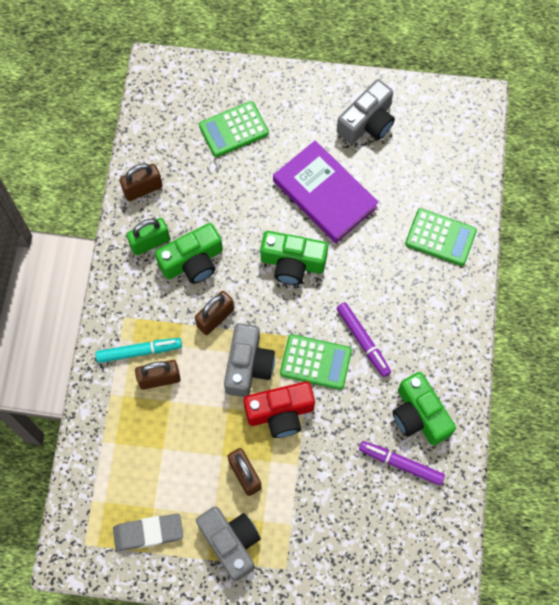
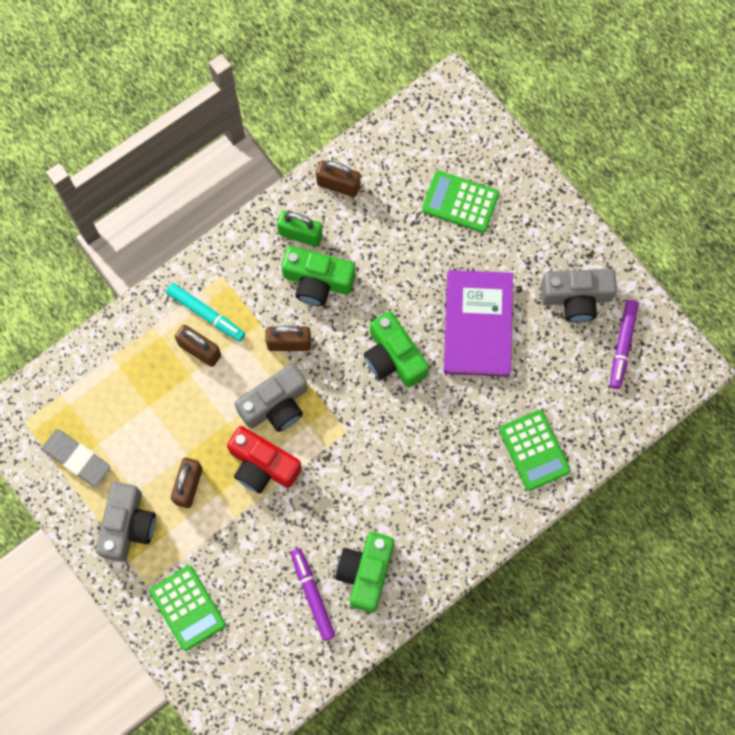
camera: 45 degrees right, 5 degrees up
green calculator [280,334,352,390] -> green calculator moved to [149,565,226,651]
purple marker [336,302,391,377] -> purple marker moved to [610,300,639,389]

